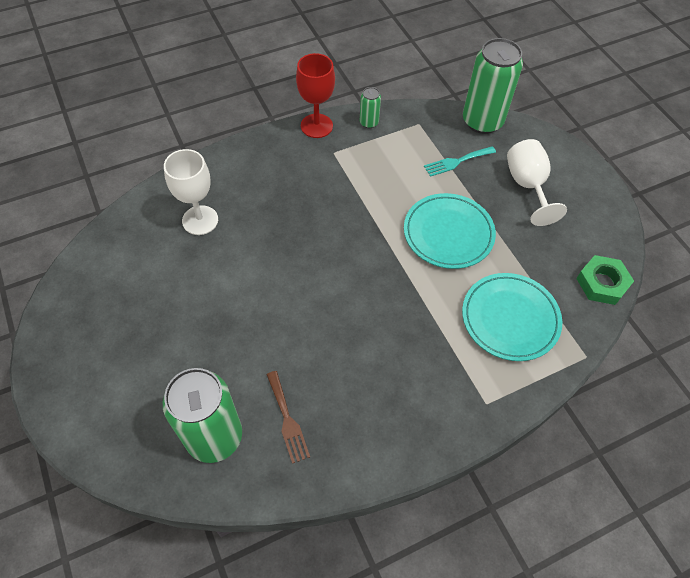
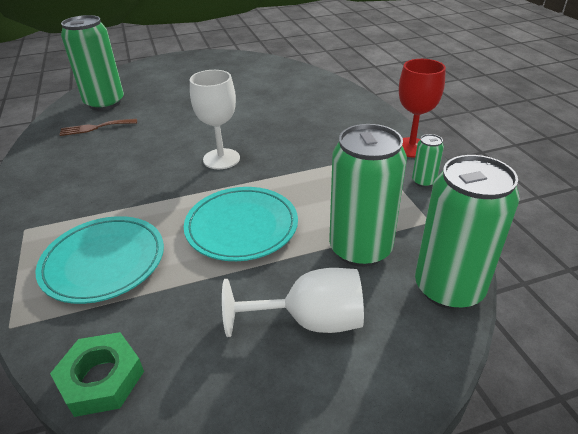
camera: 100 degrees right, 20 degrees down
white goblet [164,149,218,235] -> white goblet moved to [190,70,240,169]
turquoise fork [424,146,496,177] -> green can [329,124,407,267]

